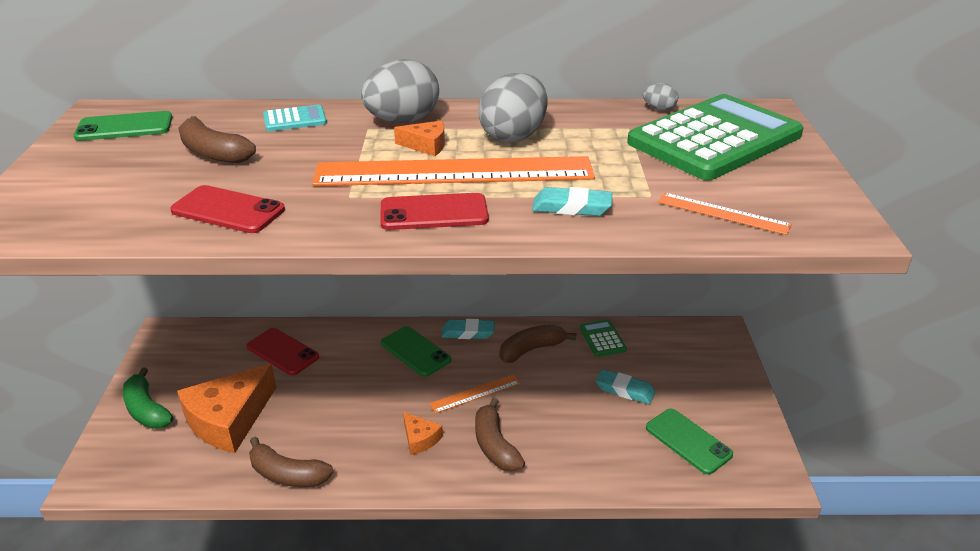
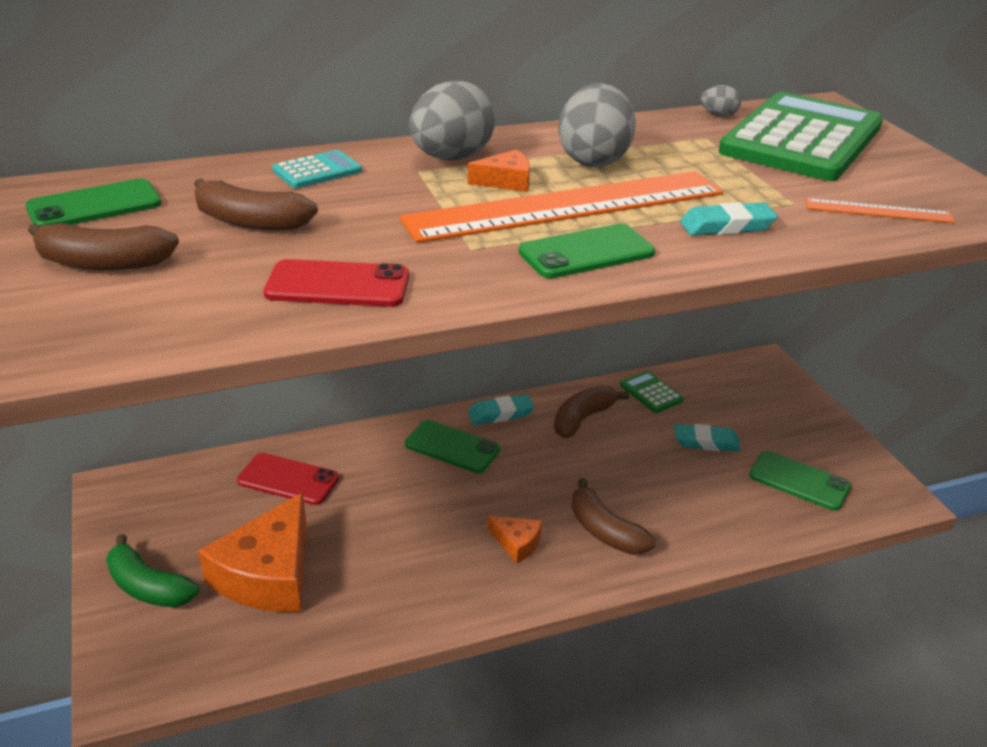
camera: 20 degrees left, 0 degrees up
brown banana [249,437,334,487] -> brown banana moved to [28,223,179,270]
red phone [380,193,489,230] -> green phone [519,224,655,278]
orange ruler [429,374,520,414] -> none

